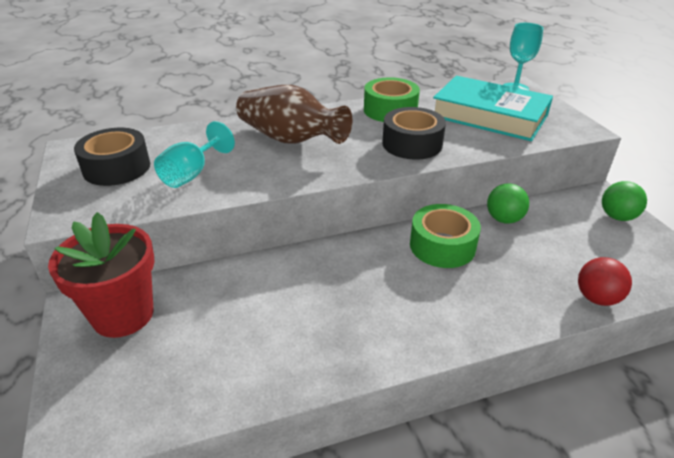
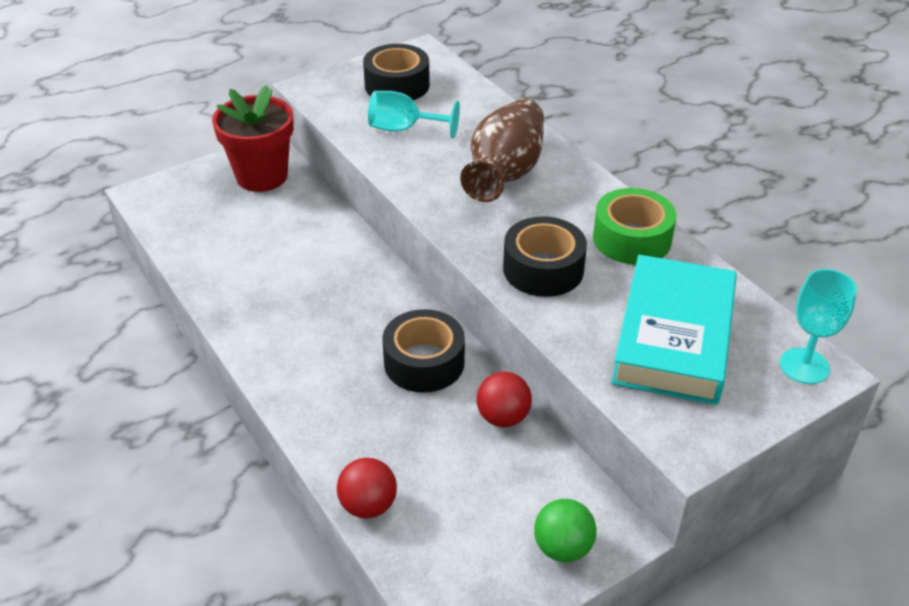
camera: 75 degrees right, 5 degrees up
green tape [410,204,481,268] -> black tape [382,309,465,393]
green ball [487,183,529,224] -> red ball [477,372,532,427]

